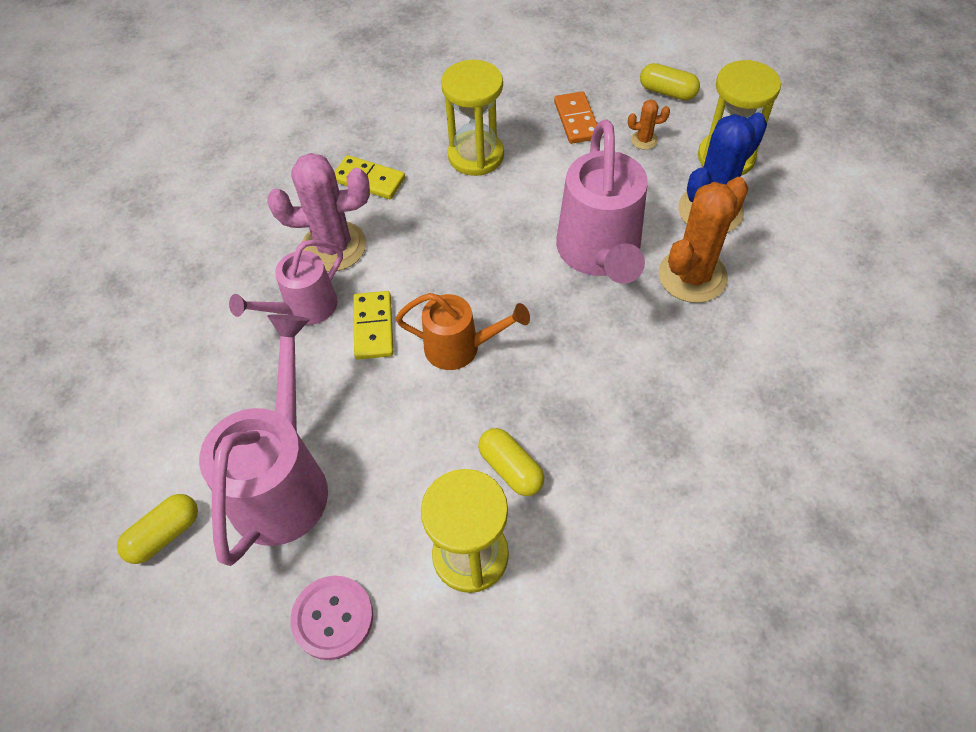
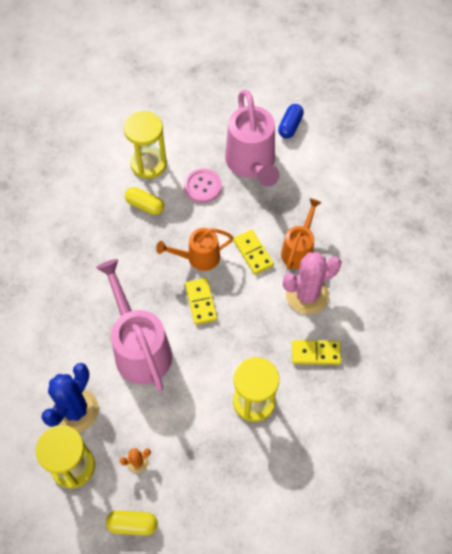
camera: 155 degrees right, 5 degrees up
yellow capsule [117,494,198,564] -> blue capsule [278,104,304,138]
pink watering can [229,240,343,325] -> orange watering can [281,198,322,270]
pink button [290,576,373,660] -> pink button moved to [184,168,222,203]
orange domino [554,91,597,144] -> none
orange cactus [659,177,749,303] -> none
none -> yellow domino [185,278,217,325]

